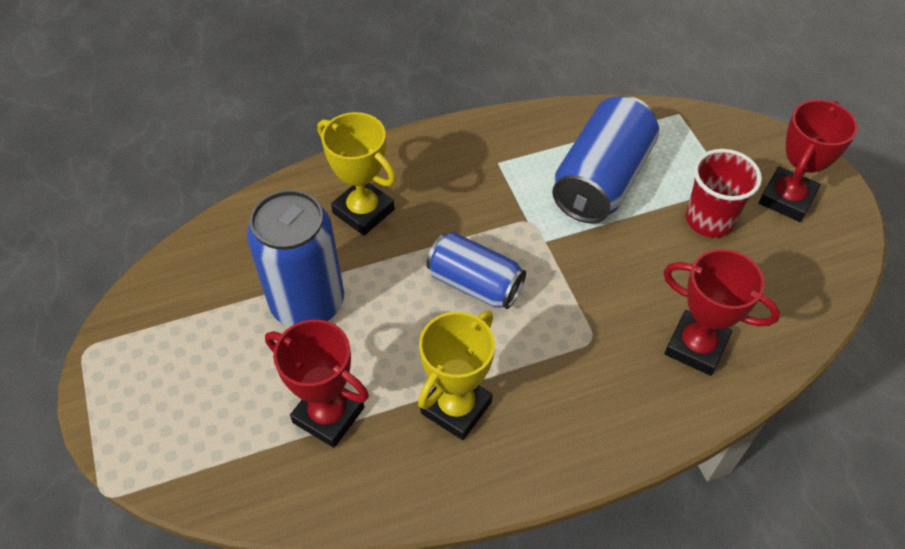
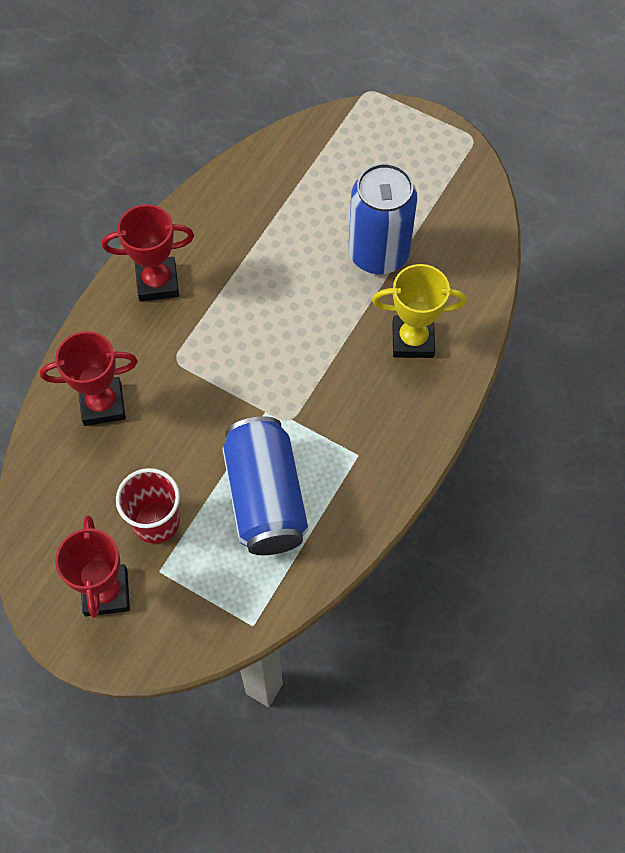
camera: 140 degrees right, 10 degrees up
red trophy [265,319,369,448] -> red trophy moved to [102,204,194,301]
yellow trophy [418,311,495,440] -> none
blue can [426,232,526,309] -> none

